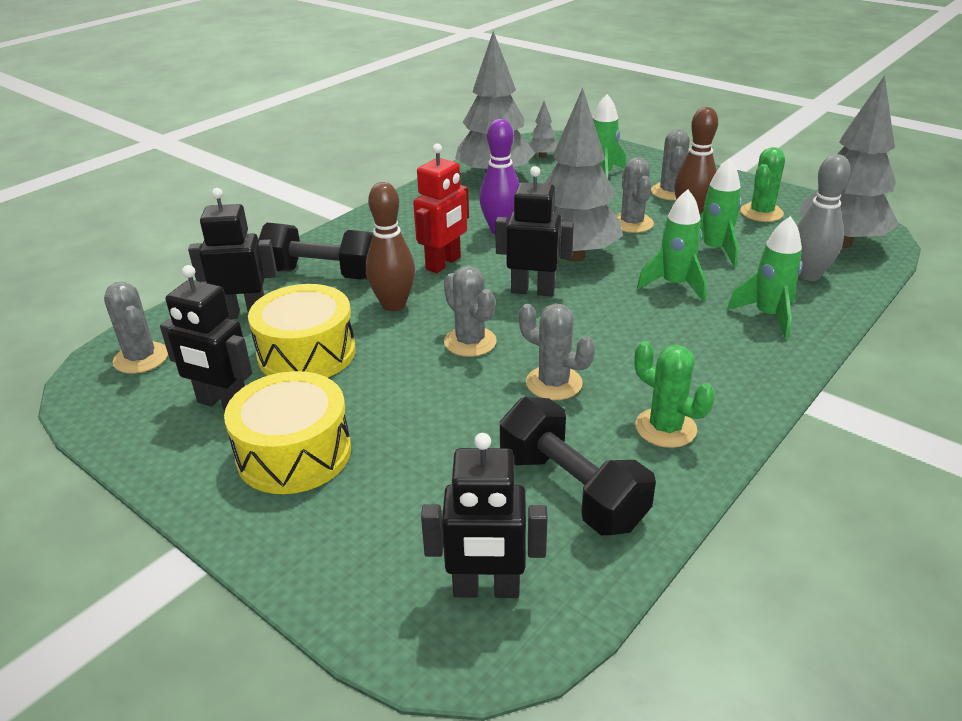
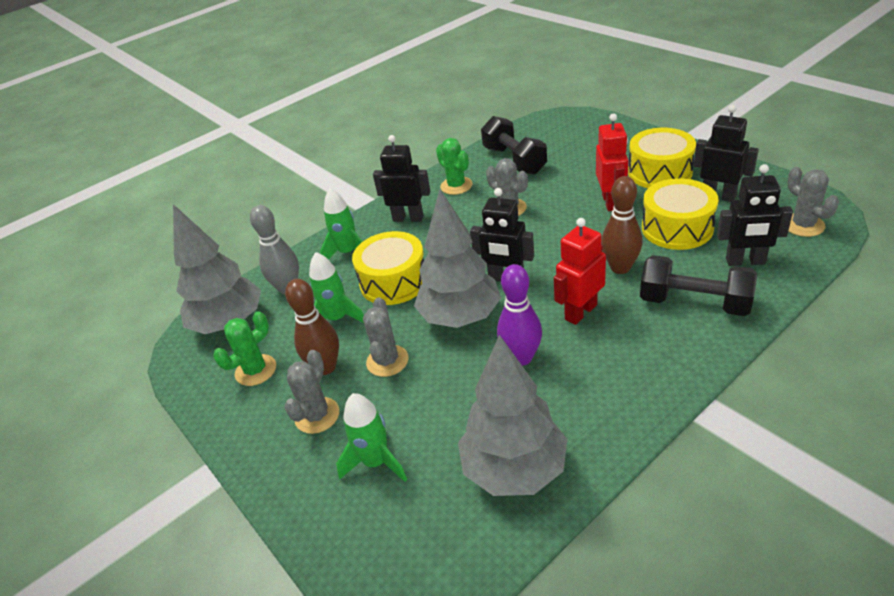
camera: 165 degrees left, 5 degrees up
black robot [421,433,548,598] -> black robot moved to [373,135,431,222]
grey cactus [444,266,497,357] -> none
grey tree [529,101,558,158] -> none
green rocket [637,189,706,302] -> yellow drum [352,231,424,305]
none -> red robot [596,113,629,211]

